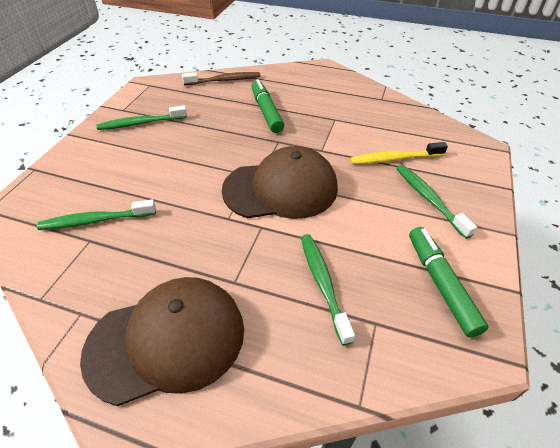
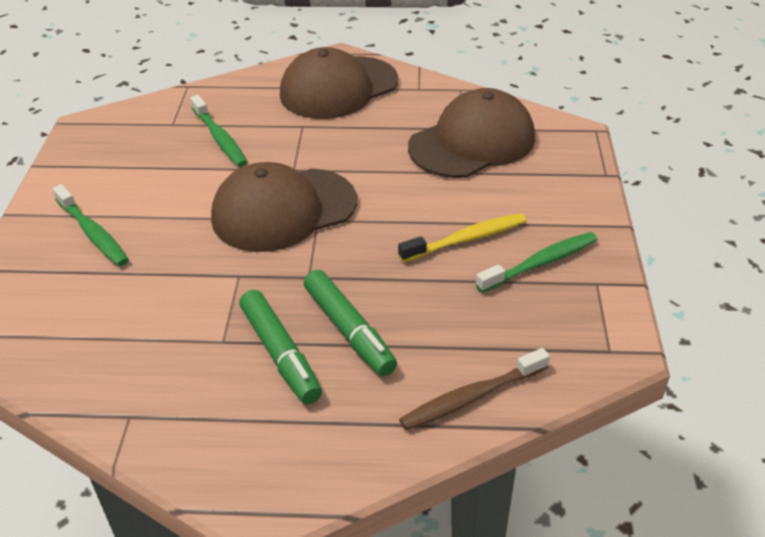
camera: 165 degrees right, 5 degrees down
green toothbrush [37,199,156,230] -> brown cap [408,88,535,178]
yellow toothbrush [350,142,448,164] -> yellow toothbrush moved to [398,213,527,262]
green marker [409,227,489,337] -> green marker moved to [239,290,322,404]

